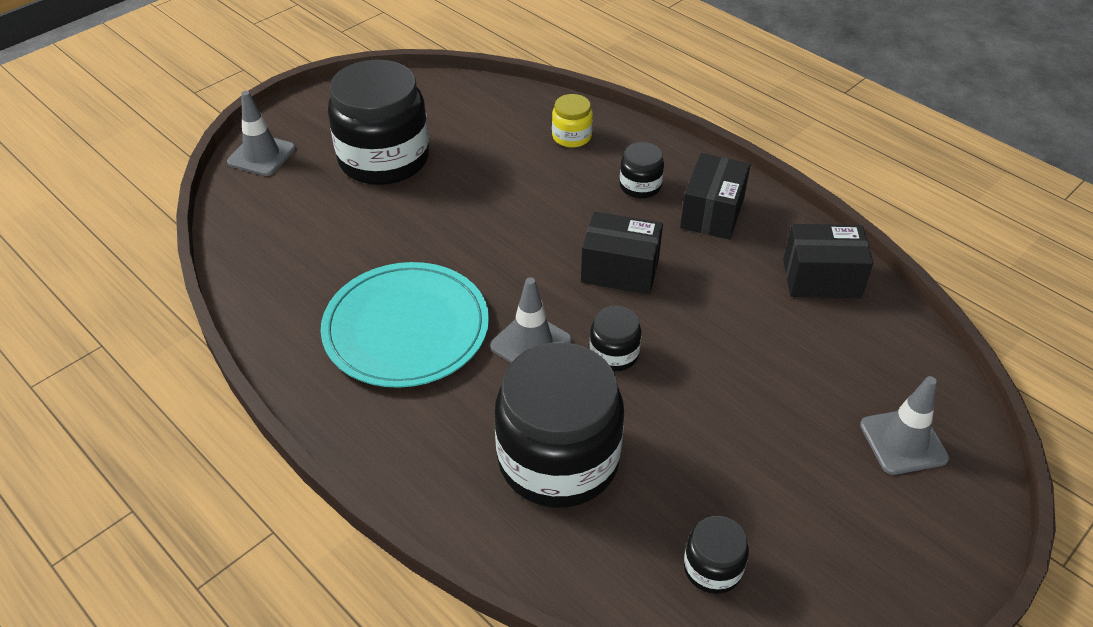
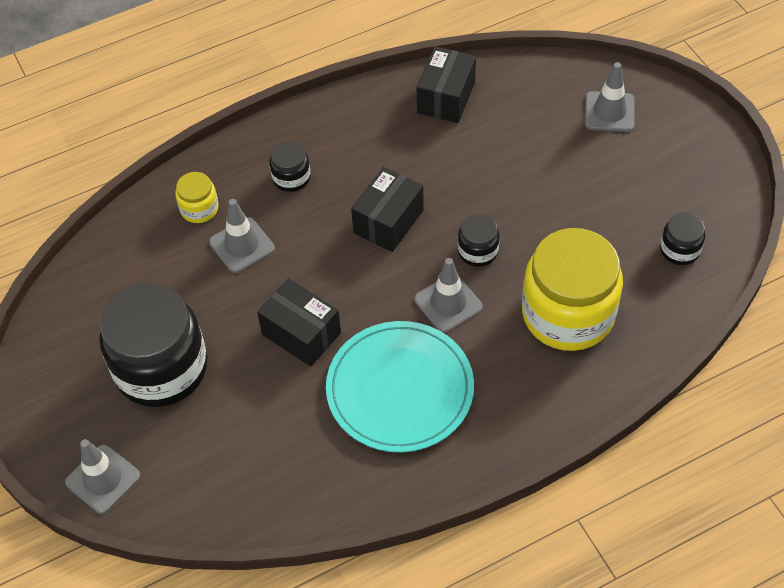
camera: 70 degrees left, 10 degrees up
black jar [495,342,624,508] -> yellow jar [522,228,623,351]
black box [680,153,751,240] -> black box moved to [257,278,341,367]
none -> grey traffic cone [209,199,275,273]

